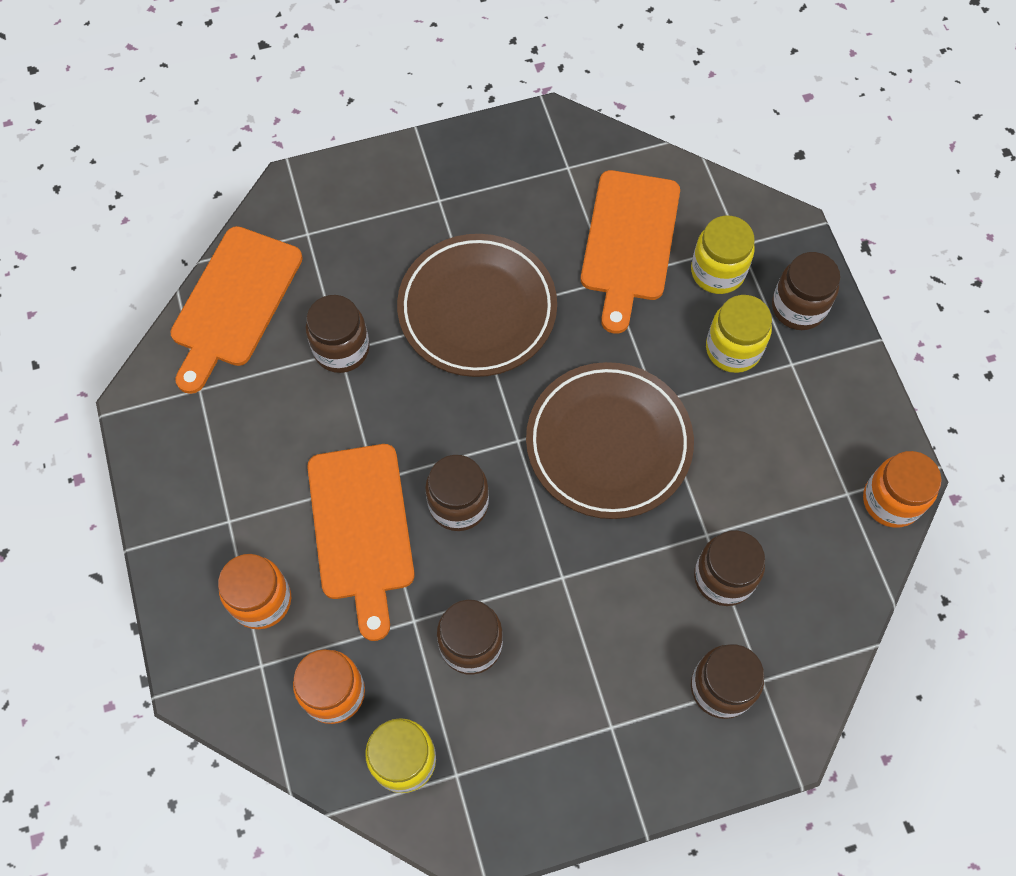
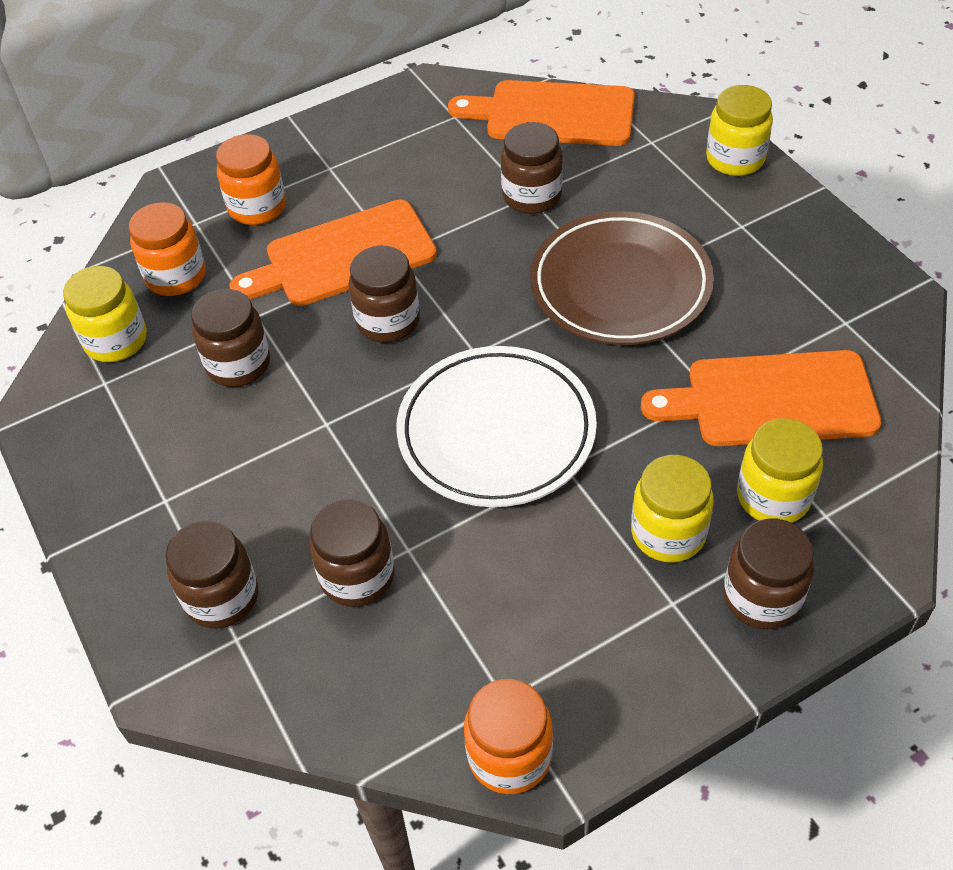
camera: 80 degrees right, 15 degrees down
brown plate [526,362,694,519] -> white plate [396,346,597,507]
none -> yellow jar [706,85,773,176]

